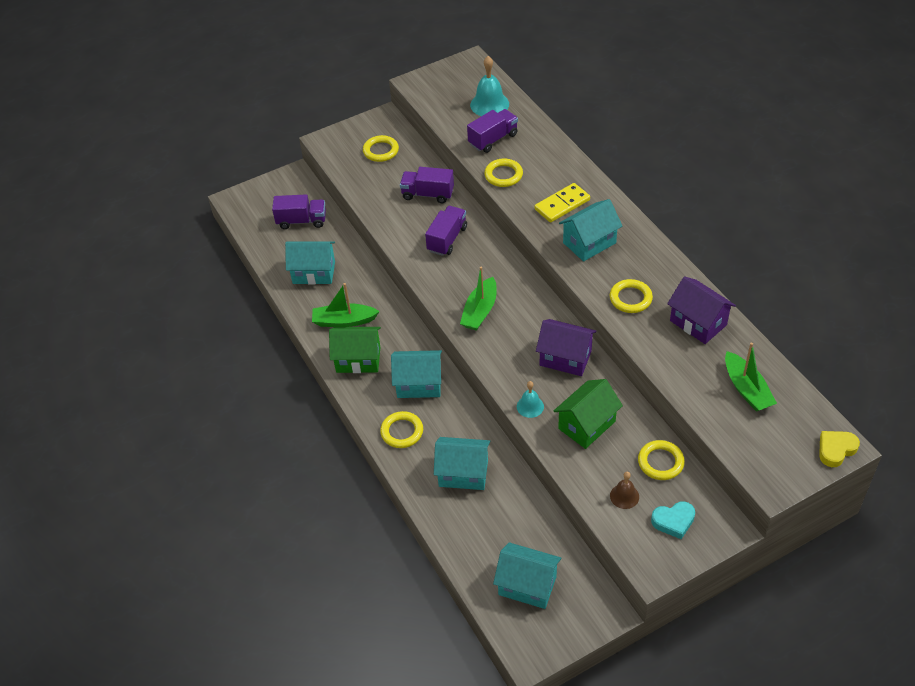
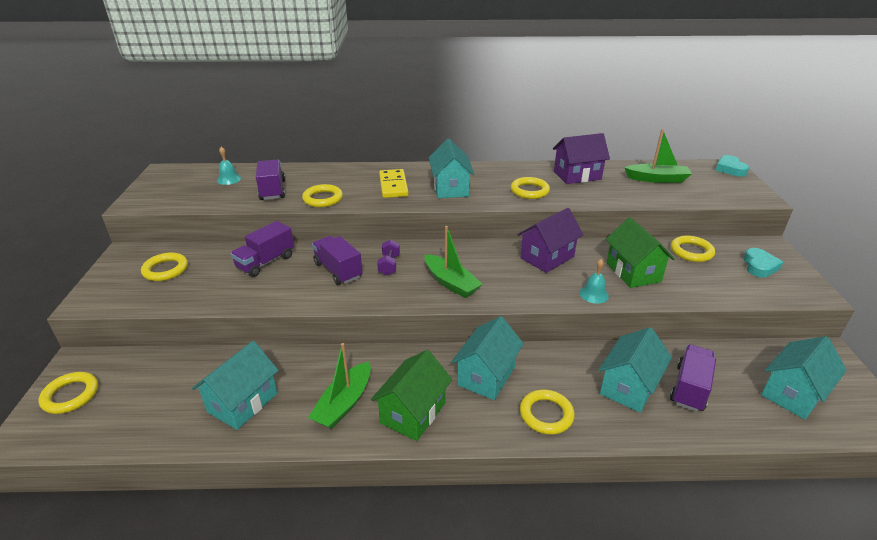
camera: 65 degrees left, 15 degrees down
purple truck [272,194,326,229] -> purple truck moved to [670,344,716,412]
turquoise bell [470,56,509,116] -> turquoise bell [217,147,241,185], size x0.58
brown bell [610,472,639,509] -> none
yellow heart [819,431,860,467] -> turquoise heart [715,155,749,177]
none -> yellow ring [39,372,98,414]
none -> purple dumbbell [377,240,400,275]

